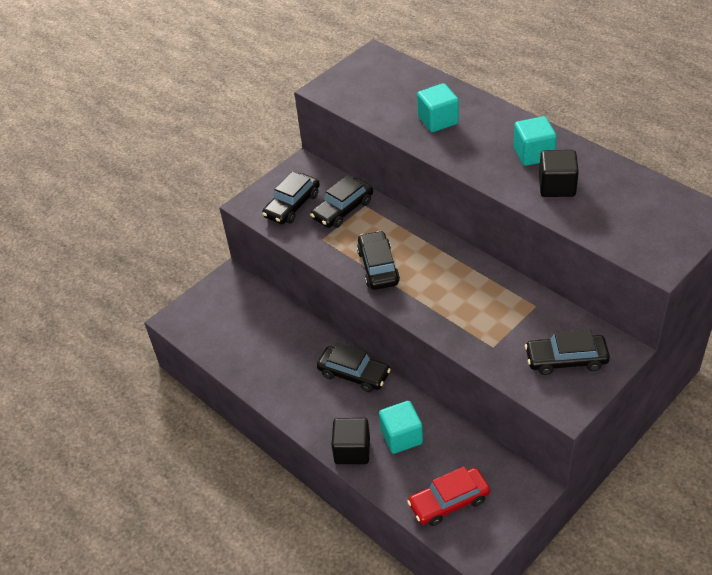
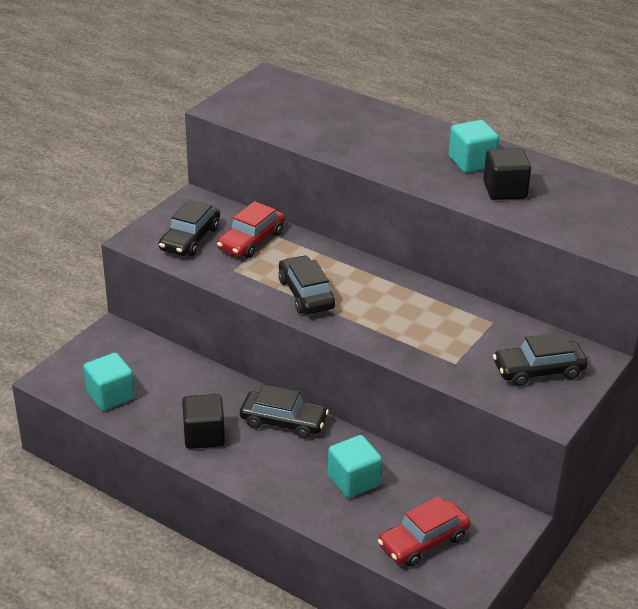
camera: 15 degrees left, 10 degrees down
black car [310,176,373,228] -> red car [217,201,285,258]
black cube [332,418,370,464] -> black cube moved to [182,394,225,449]
turquoise cube [417,83,459,132] -> turquoise cube moved to [83,352,135,411]

